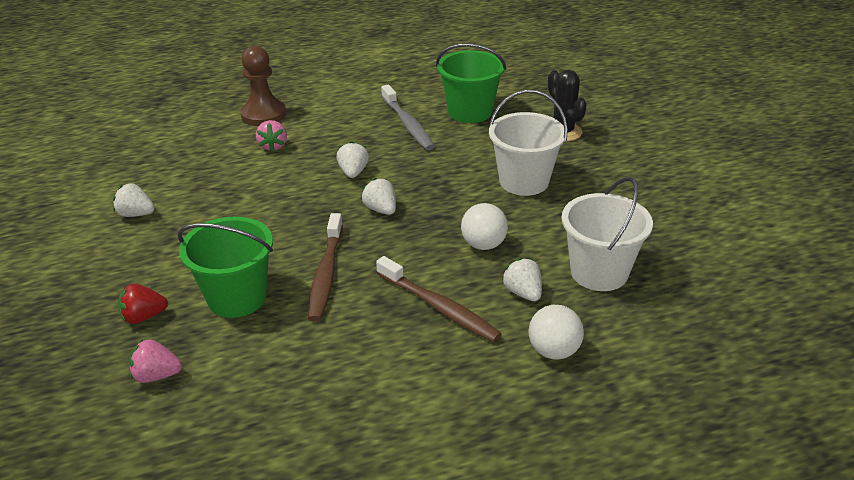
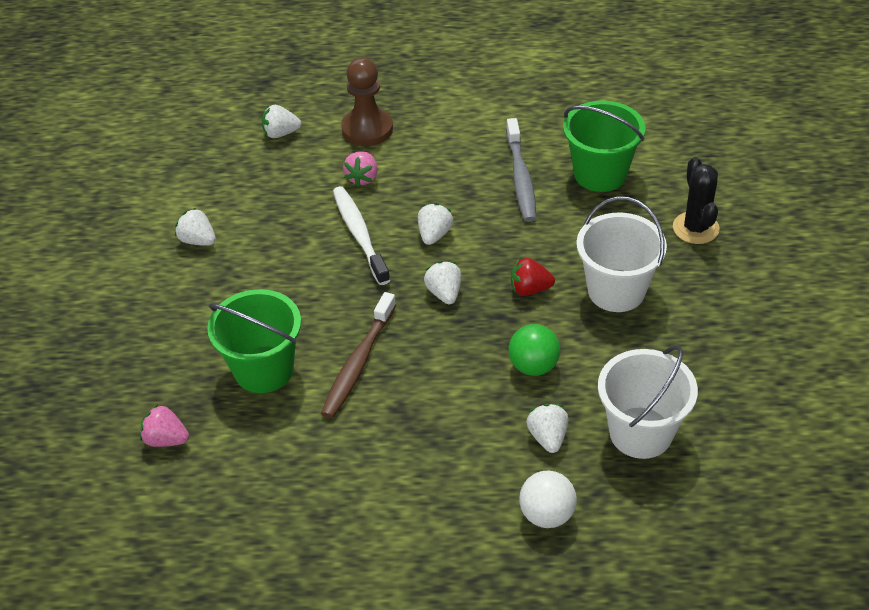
camera: 20 degrees right, 10 degrees up
red strawberry [118,284,168,324] -> red strawberry moved to [511,258,555,296]
brown toothbrush [376,256,502,342] -> none
white ball [461,203,508,250] -> green ball [509,324,560,376]
none -> white strawberry [262,105,301,138]
none -> white toothbrush [333,186,390,285]

